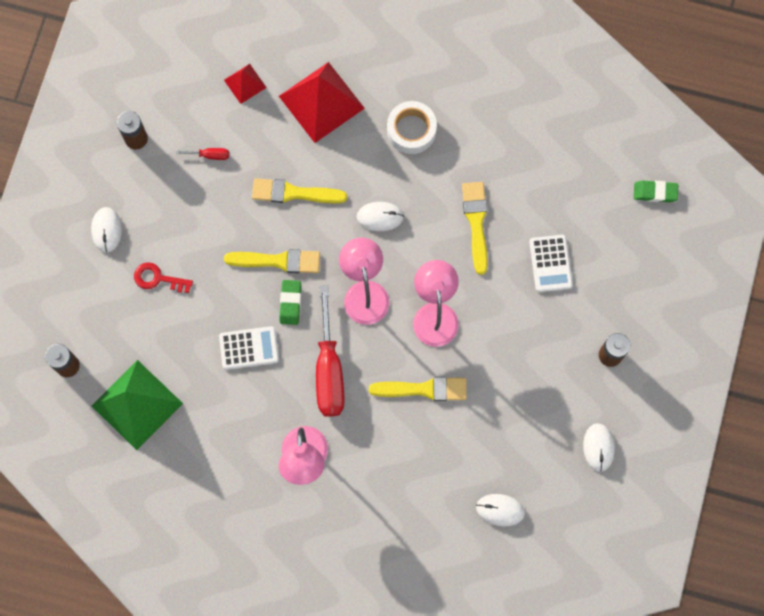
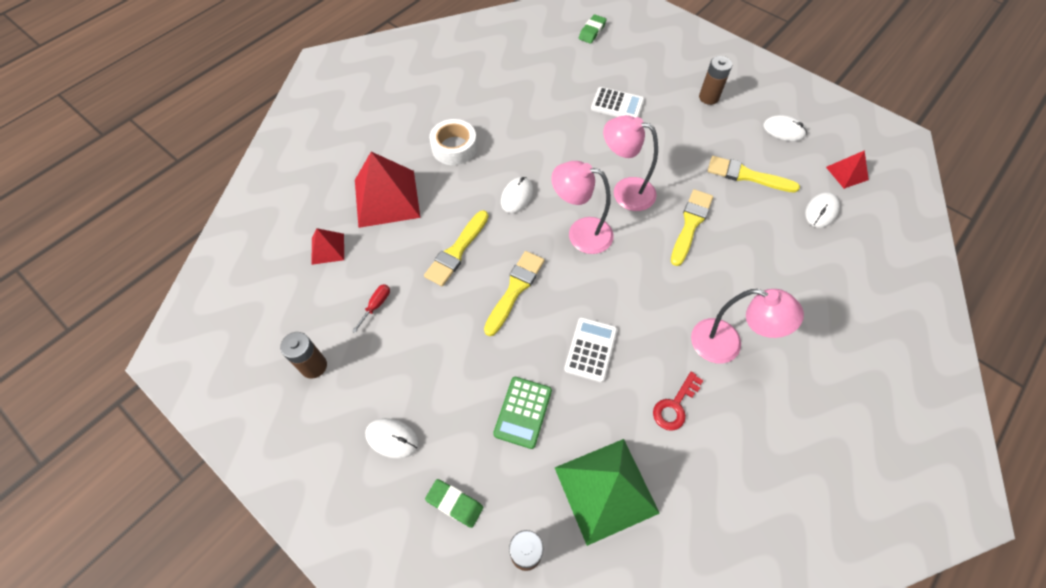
camera: 65 degrees left, 15 degrees down
red key [134,262,193,293] -> red key moved to [653,372,703,431]
green eraser [280,280,301,325] -> green eraser moved to [425,479,483,528]
red screwdriver [316,286,345,417] -> none
yellow brush [462,182,488,275] -> yellow brush moved to [708,156,800,193]
none -> green calculator [493,377,552,449]
none -> red pyramid [826,150,869,189]

